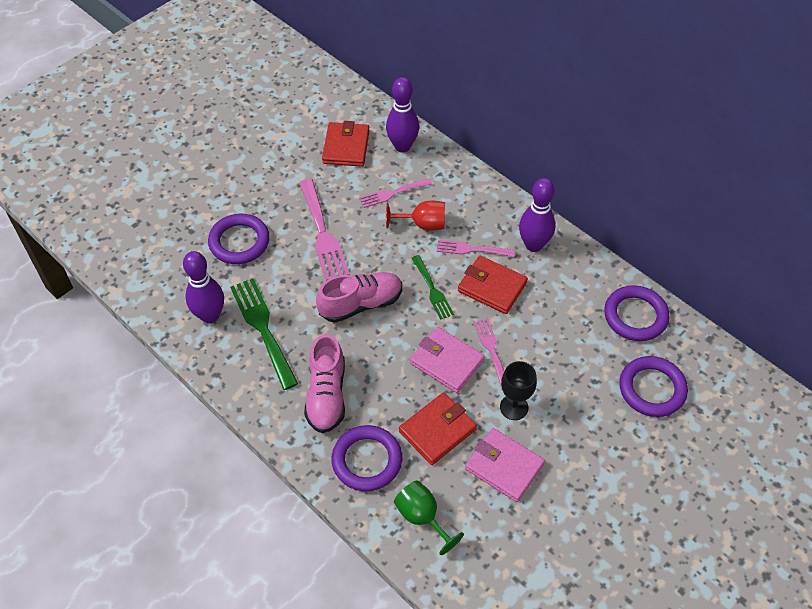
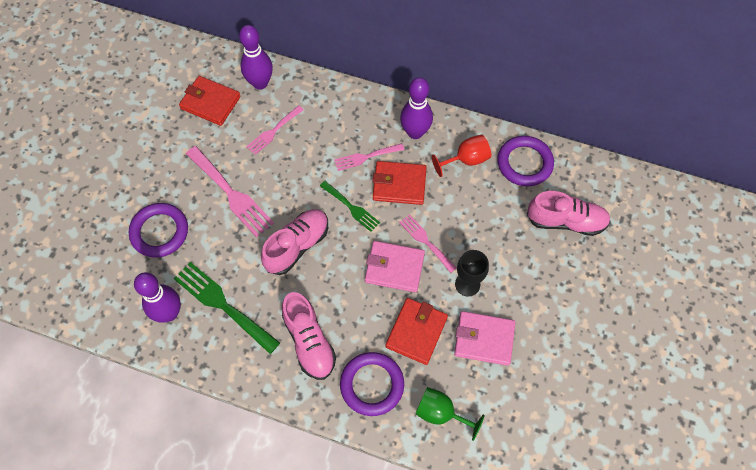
camera: 25 degrees left, 10 degrees up
red wallet [322,121,370,167] -> red wallet turned 45 degrees counterclockwise [179,76,241,126]
red goblet [386,201,445,231] -> red goblet moved to [432,134,491,177]
purple ring [619,356,688,417] -> pink shoe [527,191,611,236]

